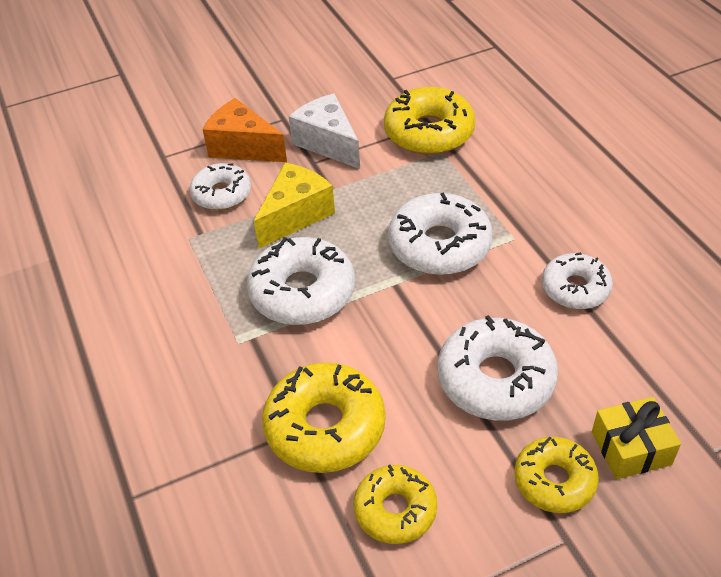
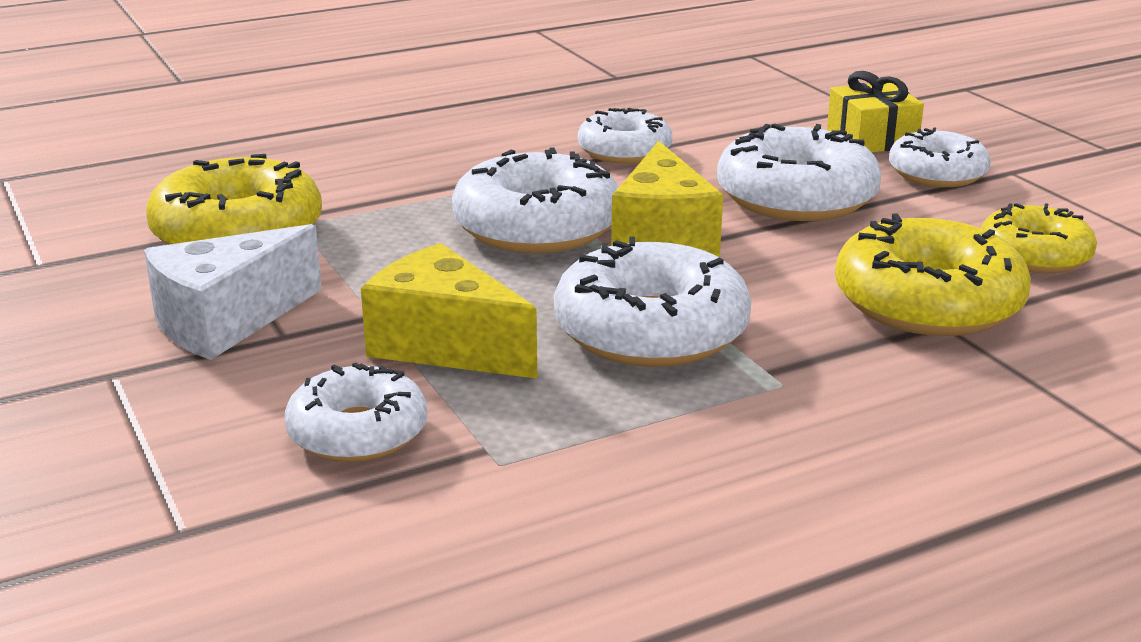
camera: 95 degrees left, 20 degrees down
orange cheese [203,98,287,162] -> none
yellow donut [514,436,599,513] -> white donut [889,127,990,187]
none -> yellow cheese [611,141,723,257]

